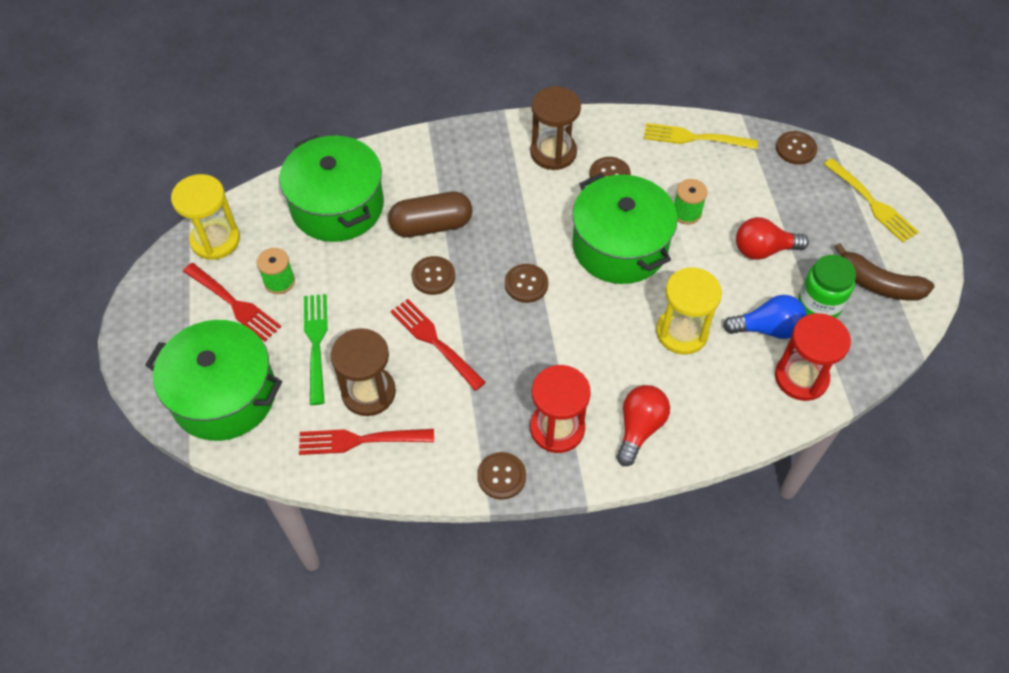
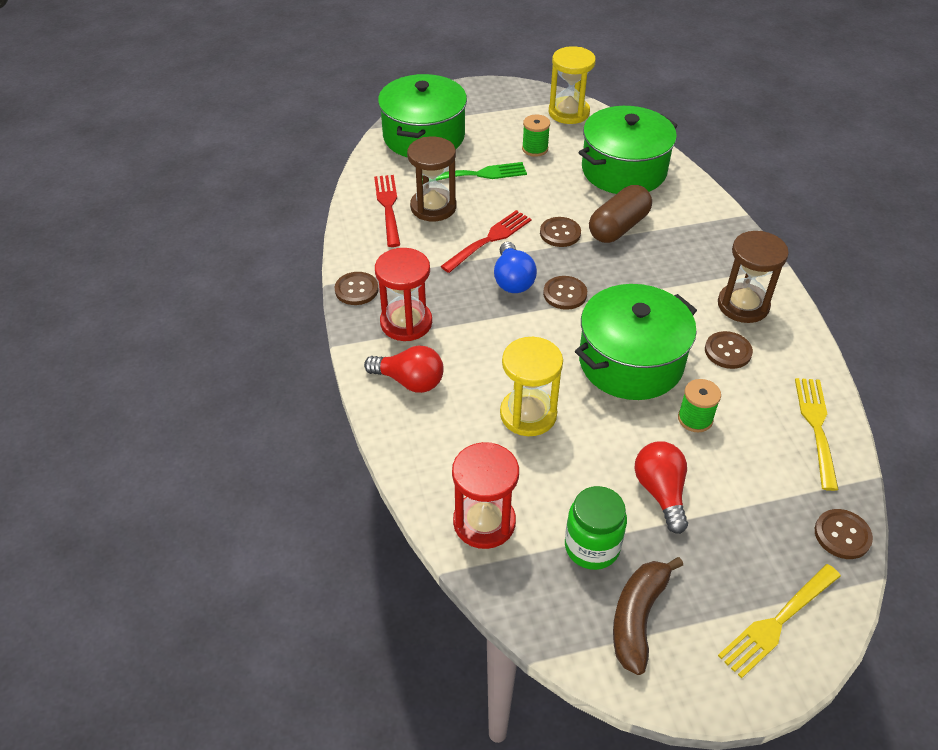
camera: 85 degrees right, 10 degrees down
red fork [183,263,281,342] -> none
brown capsule [388,191,472,237] -> brown capsule turned 60 degrees clockwise [589,185,652,243]
blue light bulb [723,295,807,339] -> blue light bulb moved to [494,242,537,293]

